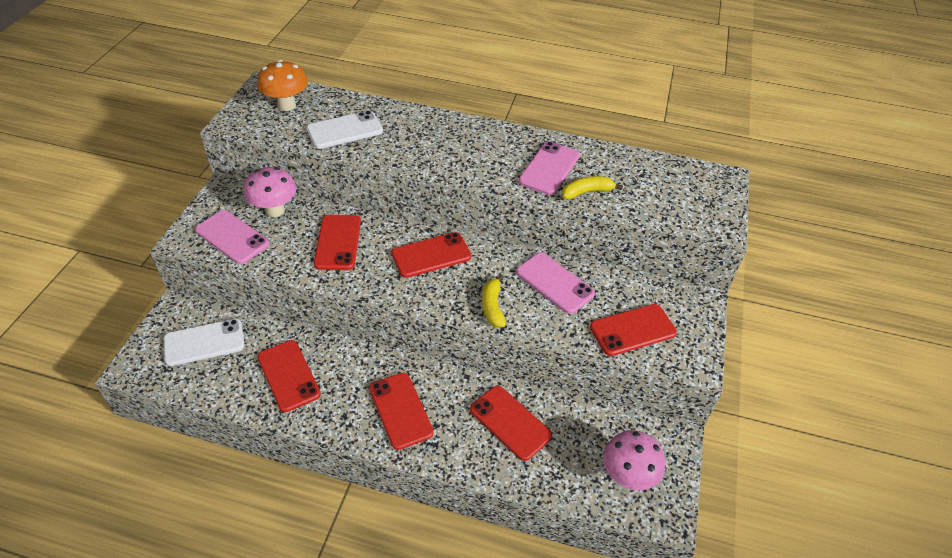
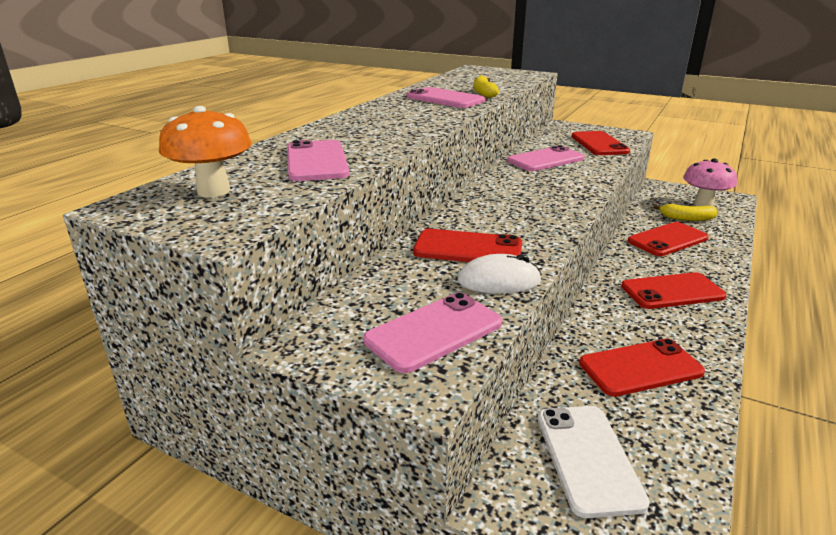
camera: 75 degrees left, 20 degrees down
pink mushroom [244,167,297,217] -> none
white phone [306,110,383,149] -> pink phone [287,140,350,181]
red phone [391,232,471,278] -> none
yellow banana [482,274,506,327] -> yellow banana moved to [653,204,718,221]
none -> white mouse [457,254,542,294]

